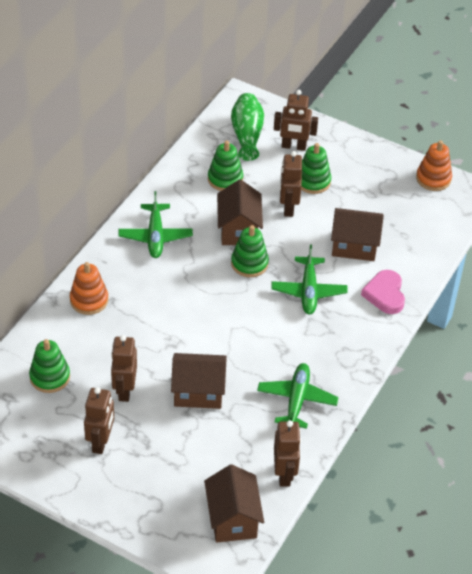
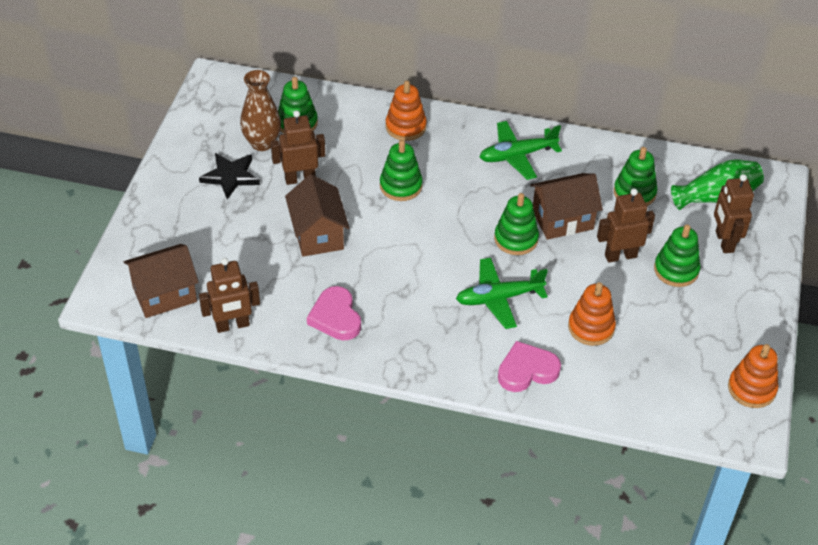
camera: 75 degrees right, 0 degrees up
brown robot [84,387,114,454] -> black star [199,153,260,199]
green plane [257,363,339,429] -> pink heart [307,286,361,340]
brown house [331,208,384,261] -> orange stacking toy [568,282,616,346]
none -> brown vase [240,70,281,151]
none -> green stacking toy [380,140,423,201]

